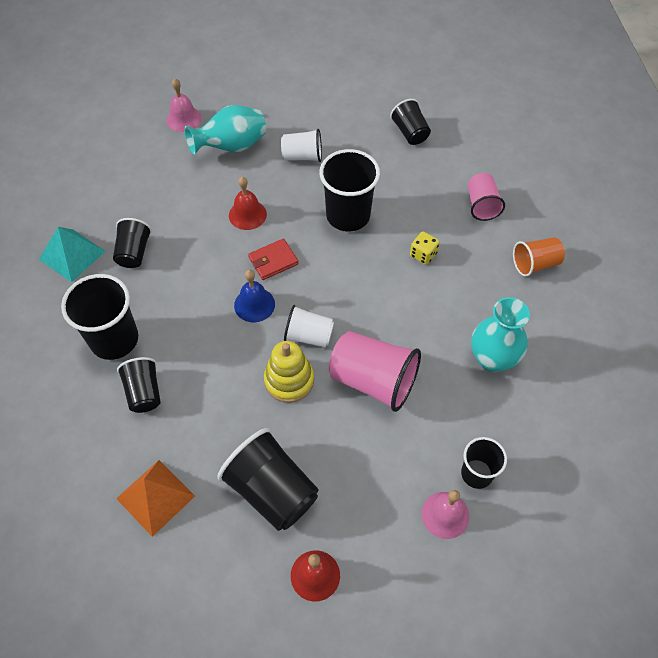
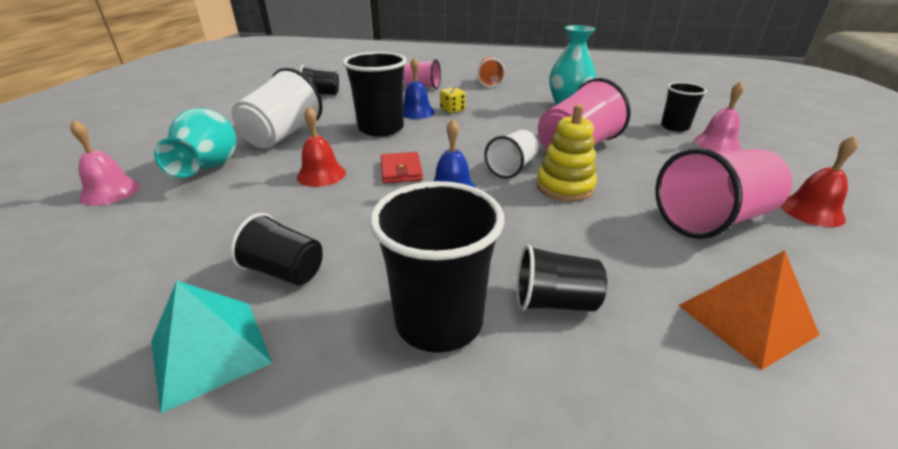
camera: 70 degrees left, 25 degrees down
black cup [217,428,319,531] -> pink cup [655,148,792,239]
white cup [281,129,322,162] -> white cup [231,68,322,149], size x1.67
none -> blue bell [403,57,435,119]

